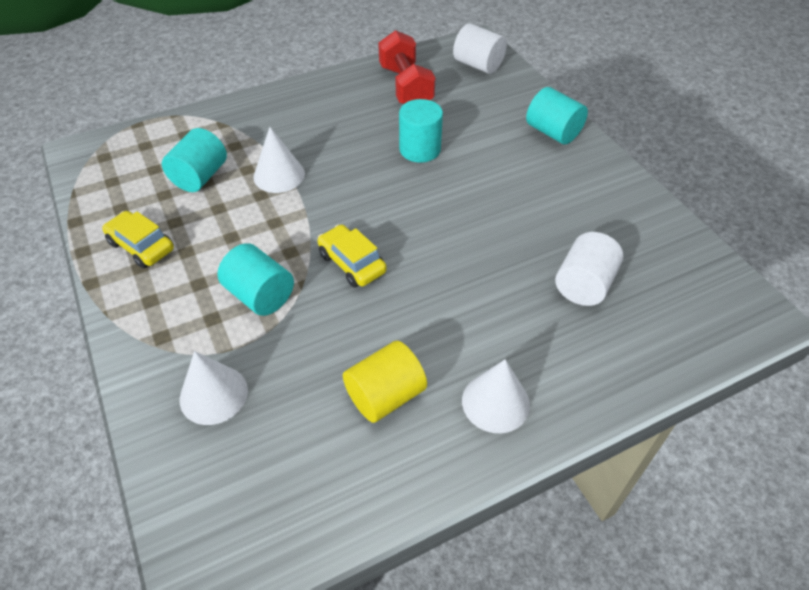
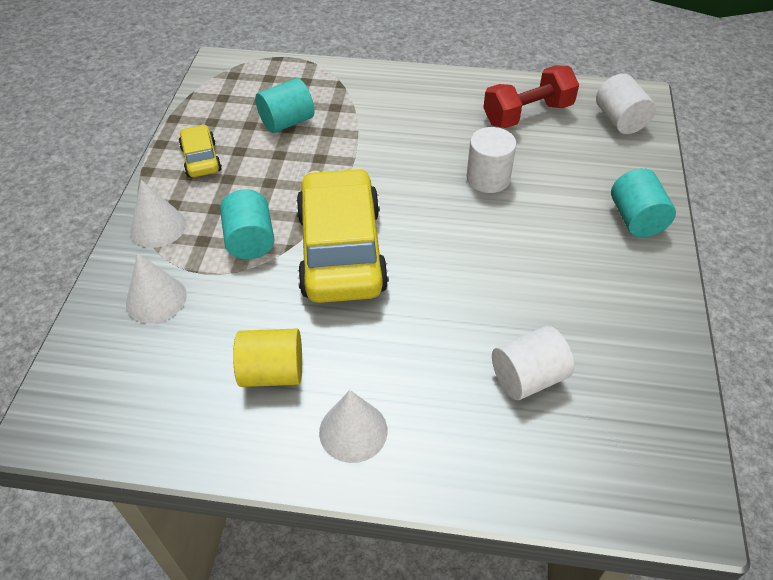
camera: 35 degrees right, 0 degrees up
white cone [253,127,305,193] -> white cone moved to [130,180,186,248]
yellow car [318,224,387,288] -> yellow car [296,168,389,303], size x2.12
red dumbbell [378,30,436,104] -> red dumbbell turned 45 degrees clockwise [483,65,579,128]
turquoise cylinder [399,99,443,163] -> white cylinder [466,127,516,193]

